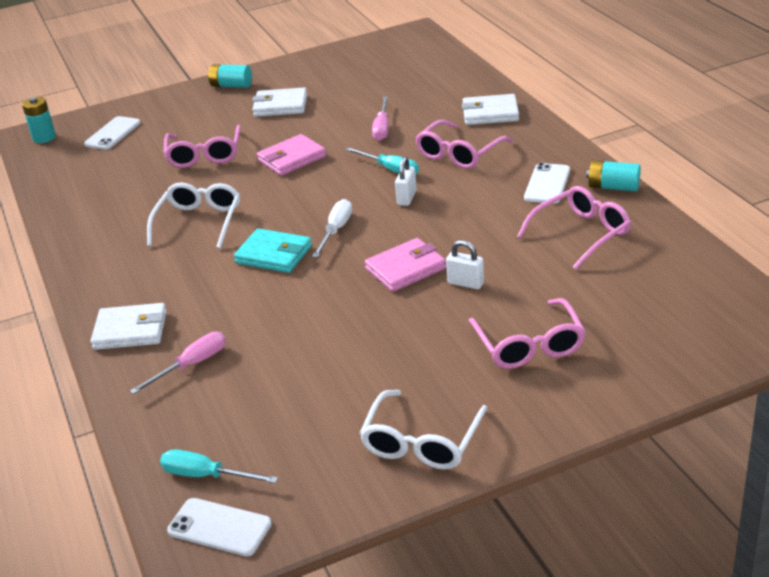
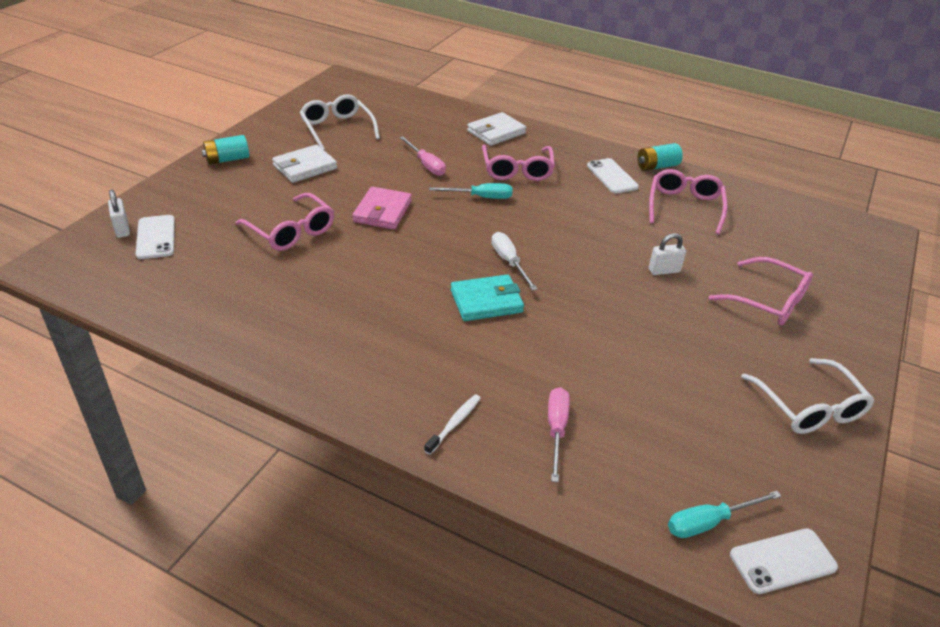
camera: 45 degrees left, 5 degrees up
turquoise battery [22,97,56,143] -> none
white wallet [90,303,167,350] -> white toothbrush [424,394,481,455]
white glasses [147,182,240,249] -> white glasses moved to [299,94,380,150]
pink wallet [365,238,446,292] -> none
white padlock [395,157,417,206] -> white padlock moved to [108,190,130,238]

